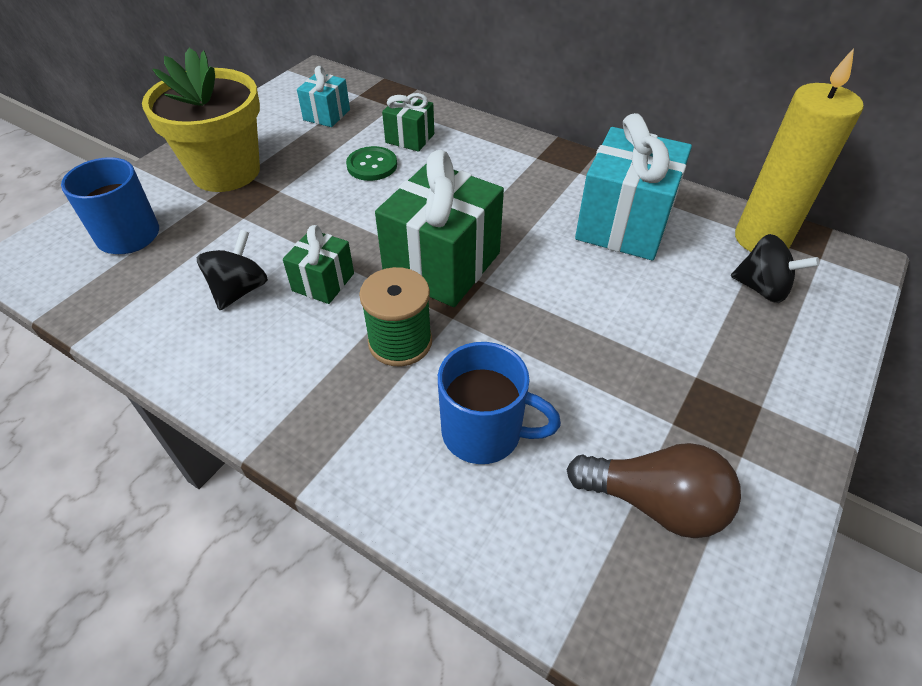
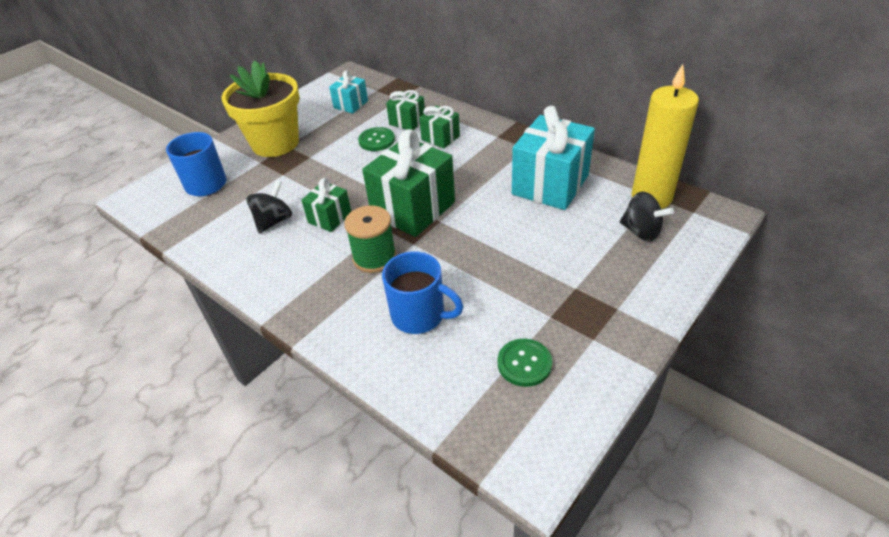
camera: 10 degrees right, 5 degrees down
brown light bulb [566,443,741,538] -> green button [498,339,552,387]
none -> green gift [419,106,460,149]

